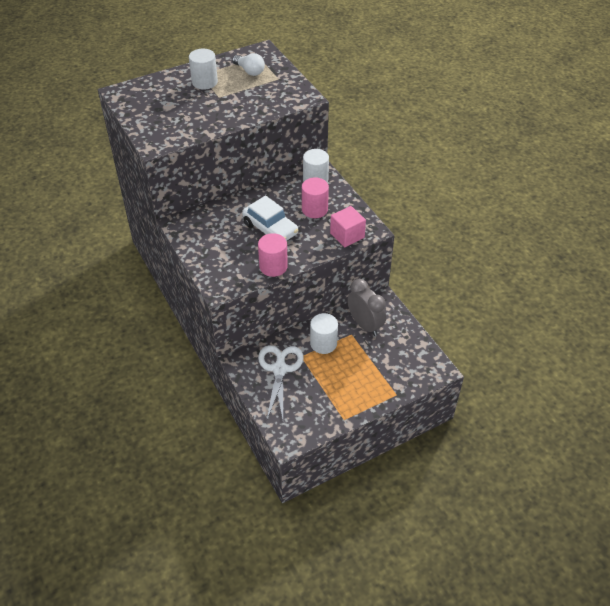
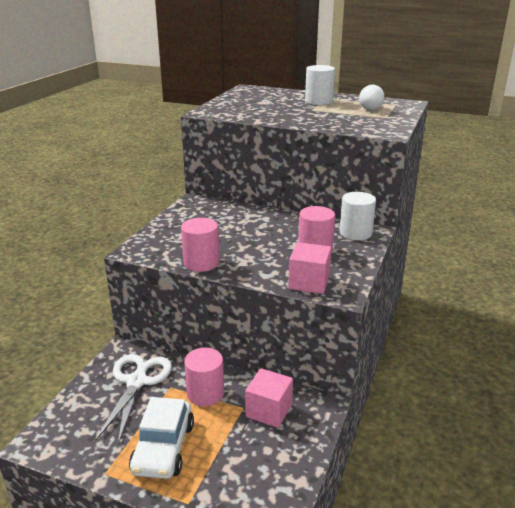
camera: 50 degrees right, 20 degrees down
white car [242,195,298,241] -> white car moved to [129,397,194,479]
white scissors [258,345,304,419] -> white scissors turned 45 degrees counterclockwise [96,354,172,444]
white cylinder [310,313,338,354] -> pink cylinder [184,348,224,406]
grey clock [347,279,386,336] -> pink cube [245,368,293,428]

